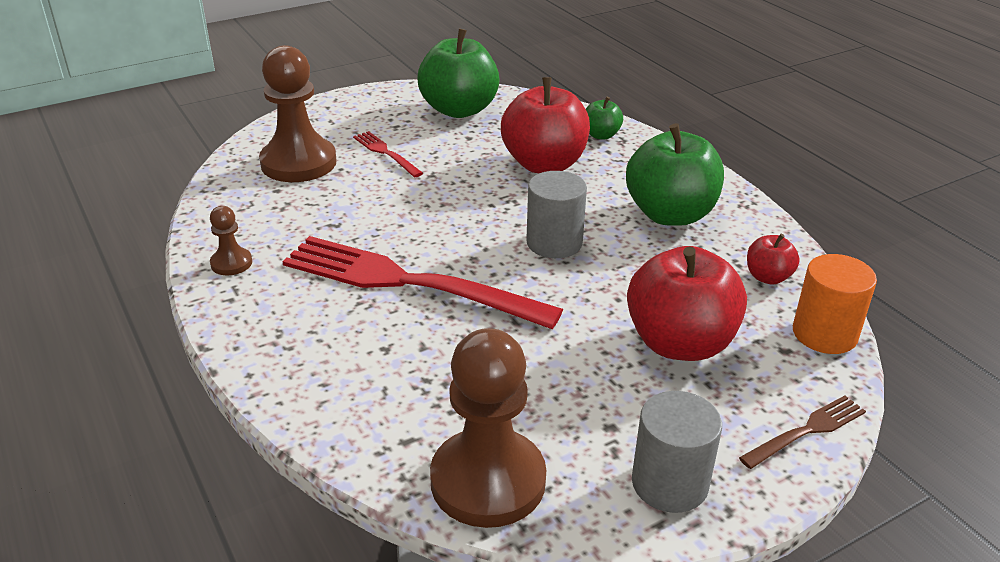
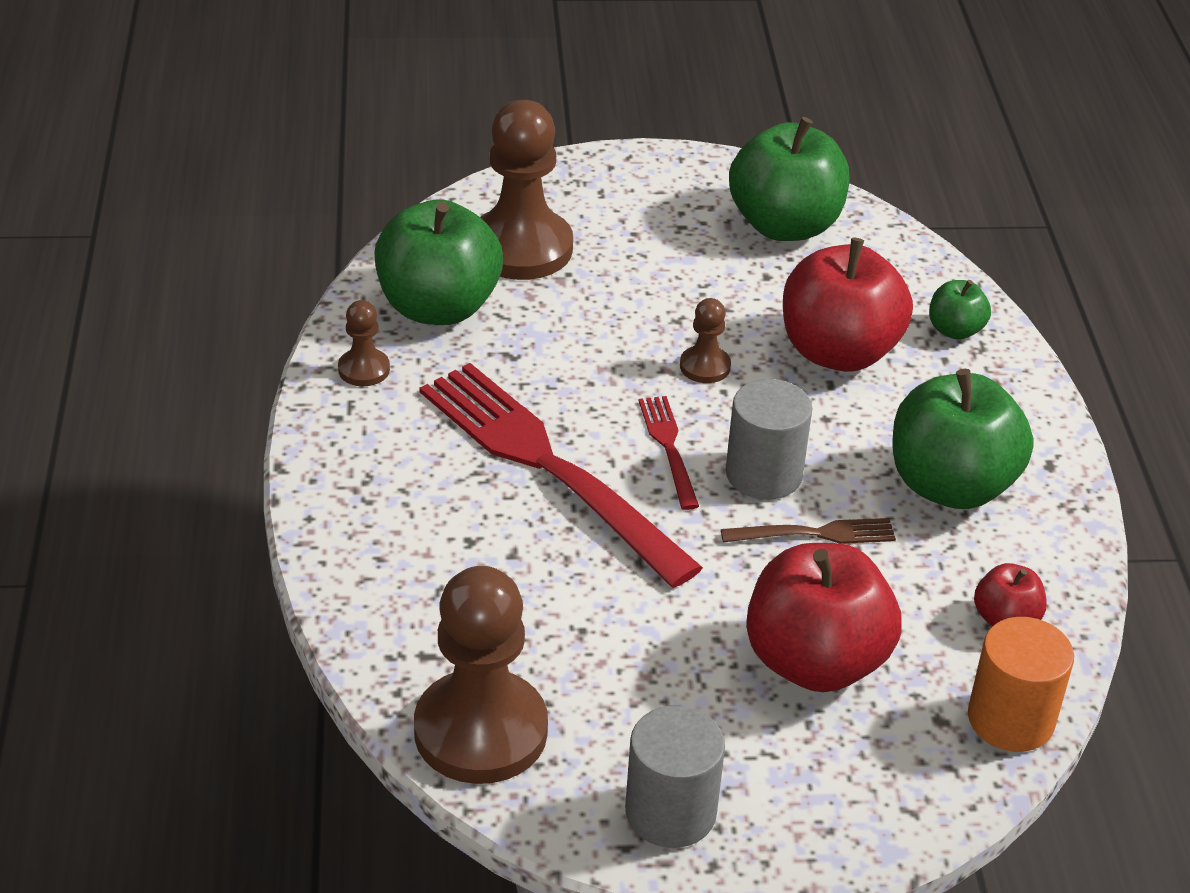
camera: 25 degrees right, 5 degrees up
red fork [353,131,423,177] -> red fork moved to [639,396,699,510]
brown fork [739,396,866,469] -> brown fork moved to [721,518,896,544]
none -> green apple [375,199,503,325]
none -> brown pawn [680,298,731,383]

